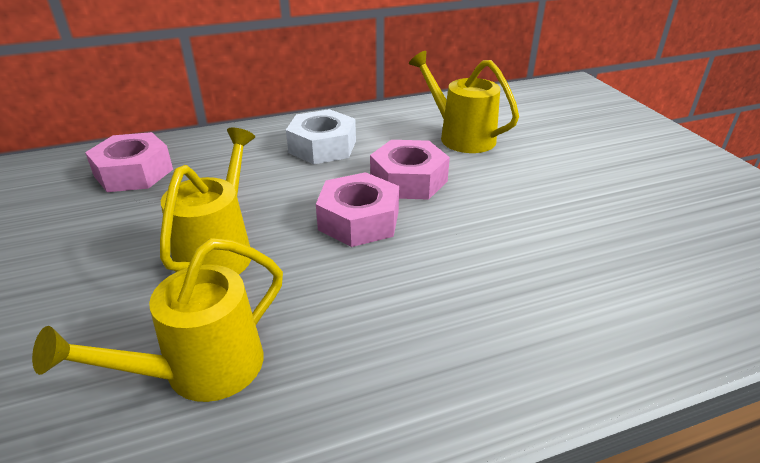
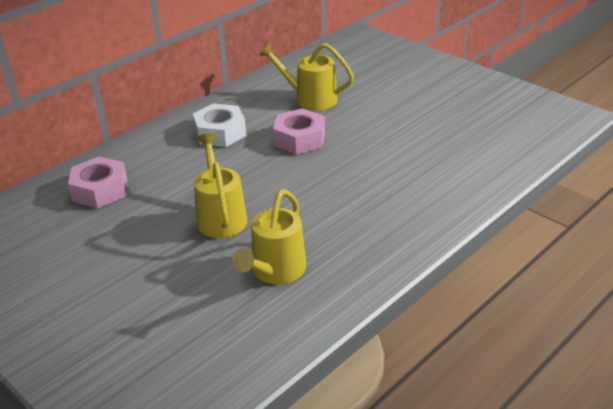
camera: 25 degrees left, 0 degrees up
pink nut [316,172,399,247] -> none

